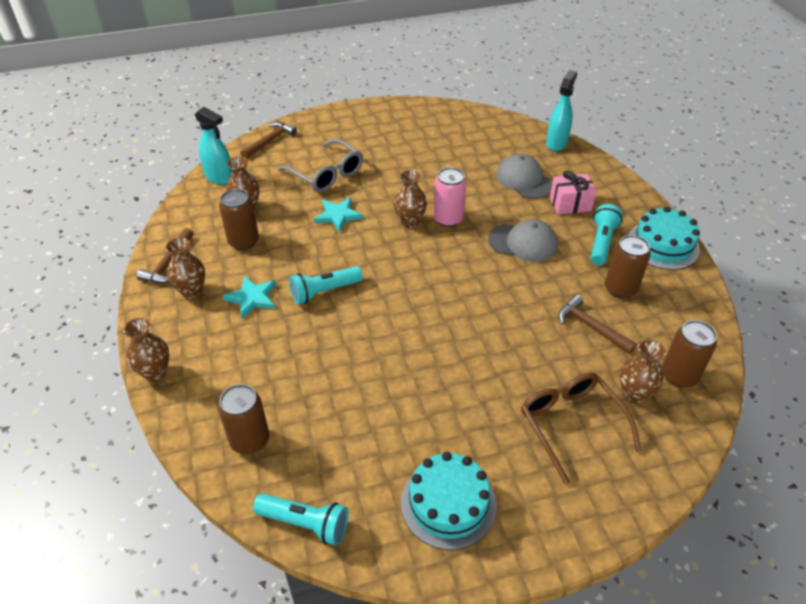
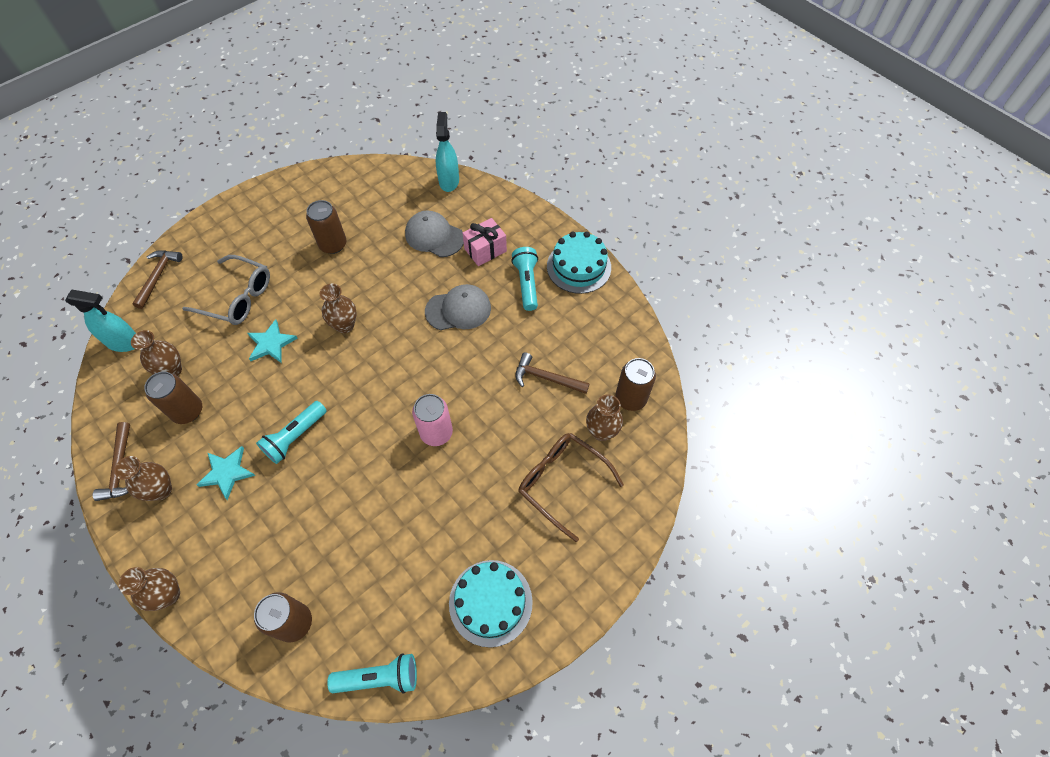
camera: 25 degrees left, 15 degrees up
pink can [433,167,466,227] -> pink can moved to [412,394,453,446]
brown can [605,235,651,298] -> brown can moved to [306,200,347,254]

